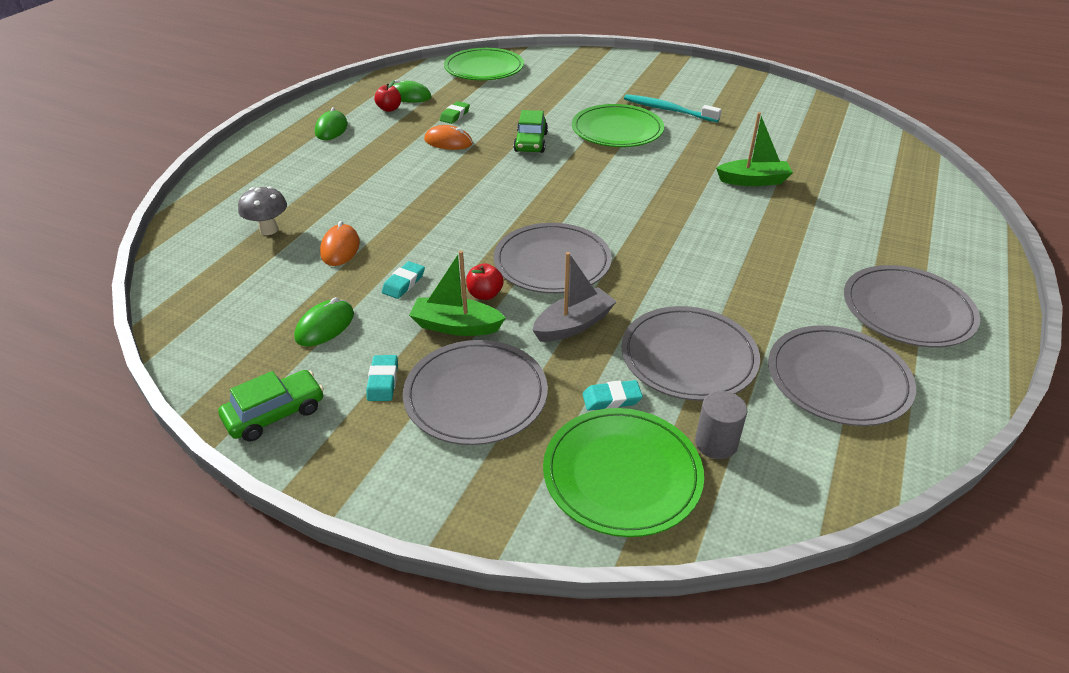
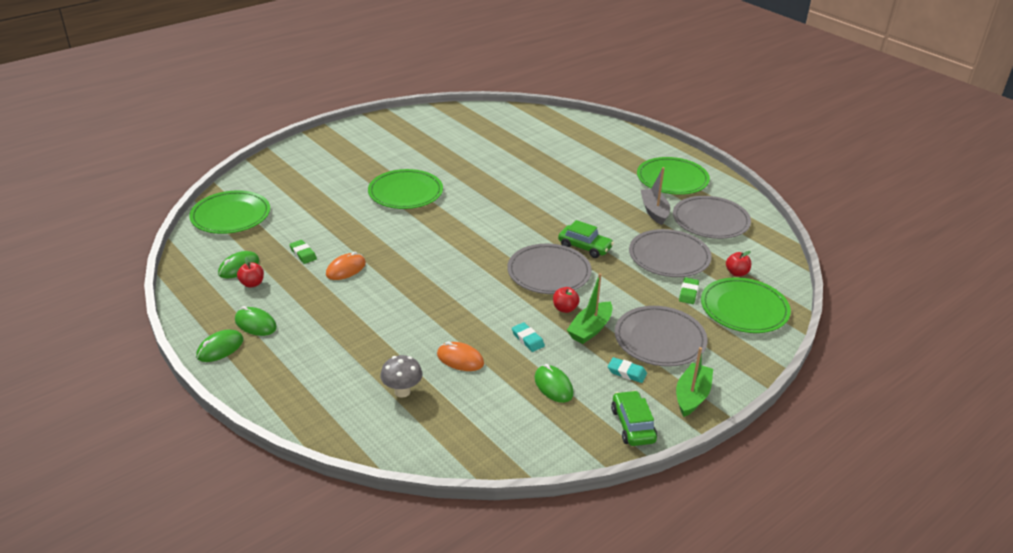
camera: 65 degrees left, 5 degrees down
green car [513,110,548,153] -> green car moved to [558,220,614,258]
grey boat [532,252,617,342] -> grey boat moved to [641,167,670,225]
turquoise eraser [582,380,643,411] -> green eraser [679,278,699,304]
turquoise toothbrush [624,94,722,123] -> none
grey cylinder [695,391,748,459] -> red apple [726,251,751,276]
green boat [716,112,793,186] -> green boat moved to [676,347,713,417]
grey plate [844,265,980,347] -> green plate [637,157,710,195]
none -> green mouse [196,329,243,362]

